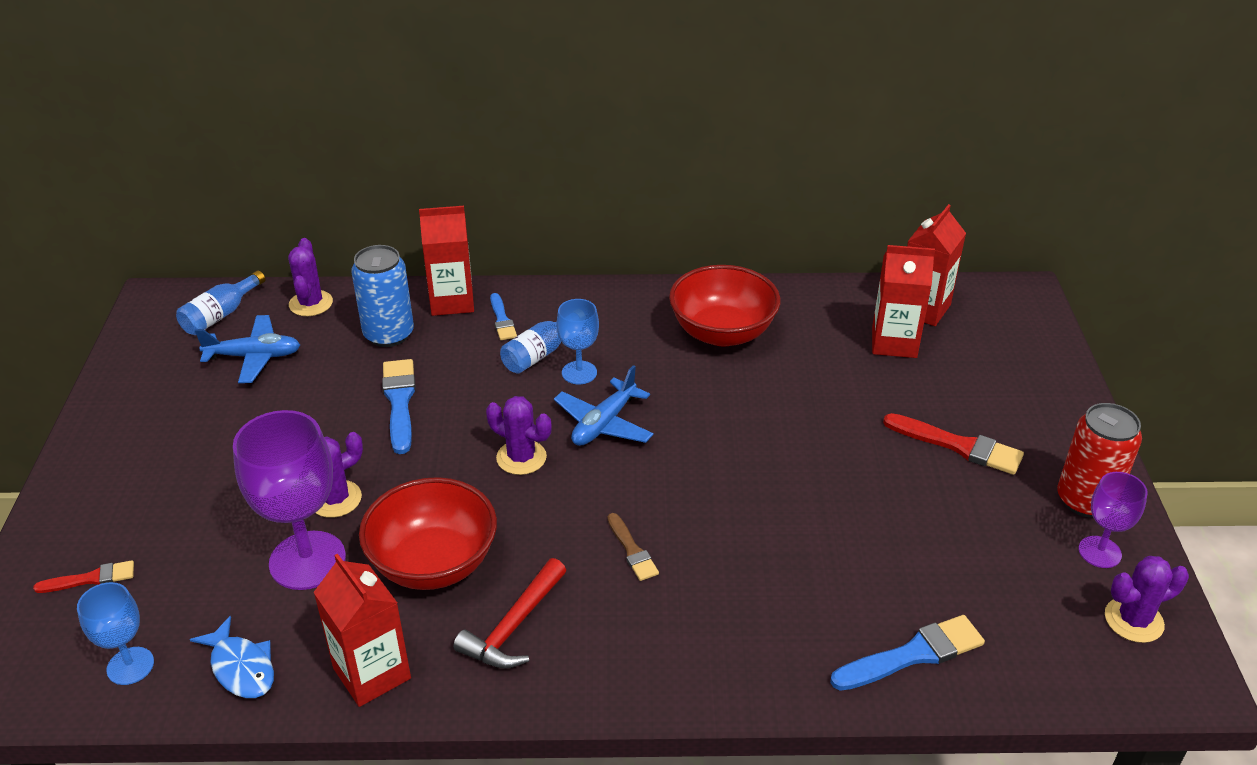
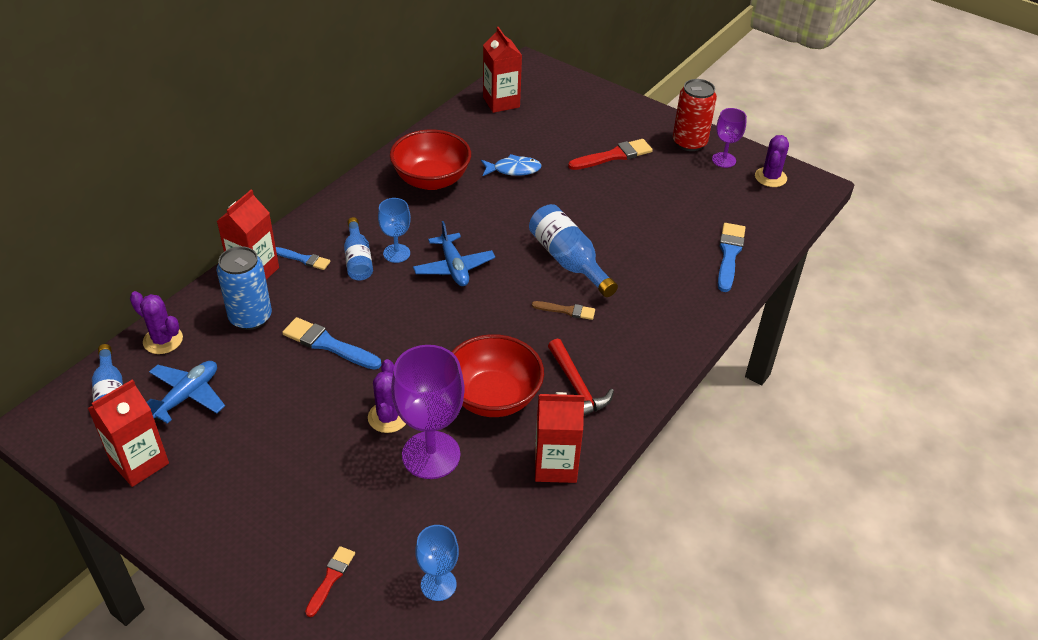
camera: 55 degrees left, 5 degrees up
blue fish [190,616,274,698] -> blue fish moved to [481,154,542,176]
purple cactus [486,396,552,475] -> none
red carton [872,245,935,358] -> red carton moved to [88,379,169,487]
none -> blue bottle [529,204,618,297]

